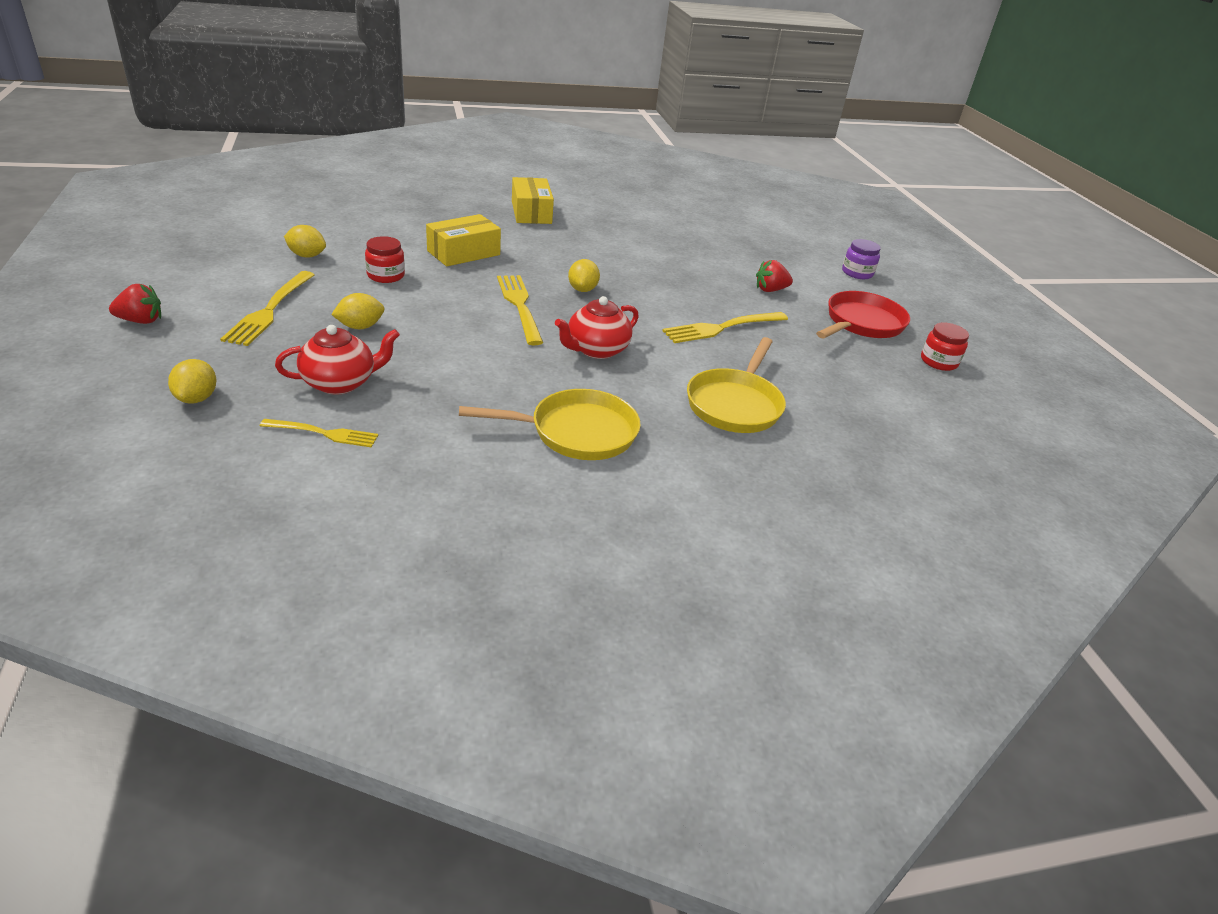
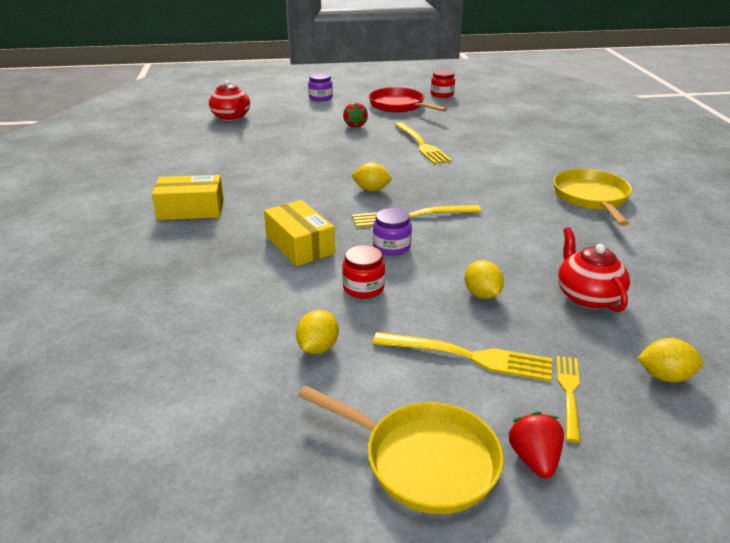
camera: 80 degrees left, 5 degrees down
yellow fork [260,419,378,448] -> yellow fork moved to [556,356,581,443]
red teapot [555,296,639,359] -> red teapot moved to [209,80,250,121]
yellow pan [687,337,786,433] -> yellow pan moved to [298,386,504,514]
none -> purple jar [373,208,412,256]

